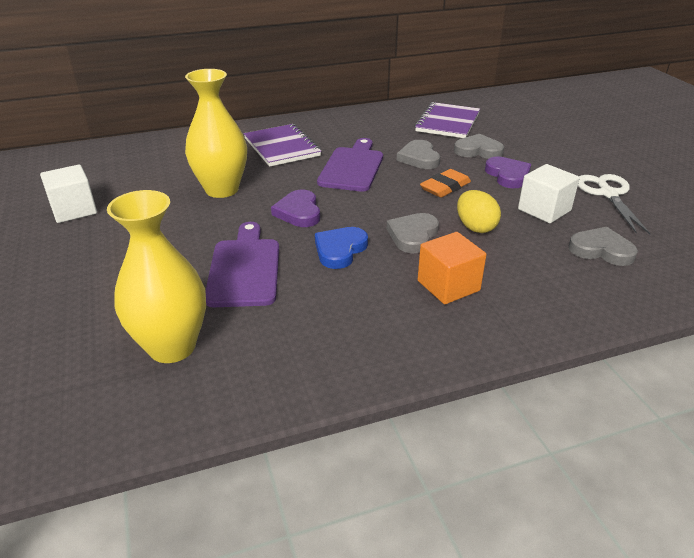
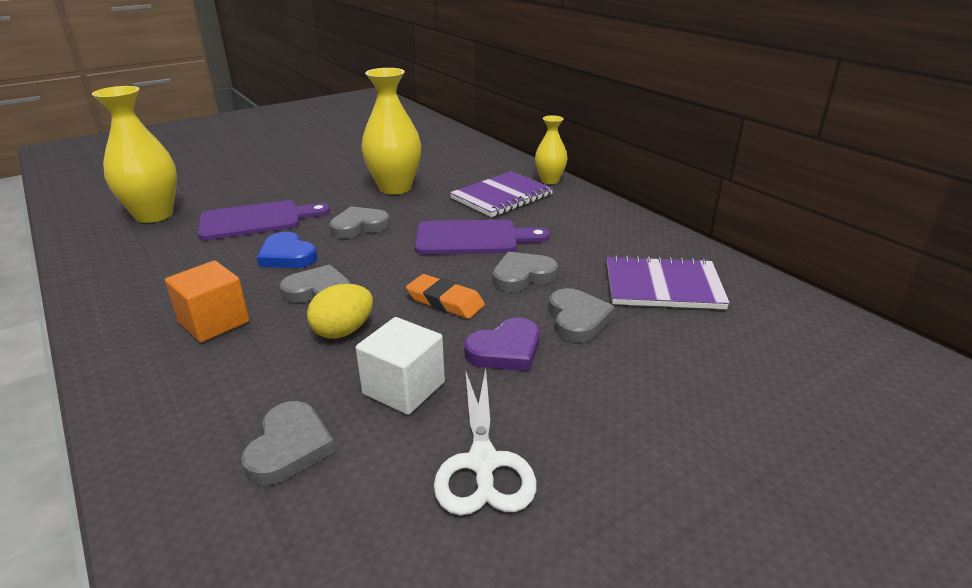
camera: 75 degrees right, 5 degrees down
white cube [40,165,97,223] -> none
purple heart [271,190,320,227] -> grey heart [329,206,390,239]
blue heart [315,227,368,269] -> blue heart turned 150 degrees counterclockwise [257,232,317,268]
white scissors [578,174,651,234] -> white scissors turned 105 degrees clockwise [434,368,536,515]
none -> yellow vase [535,115,568,184]

